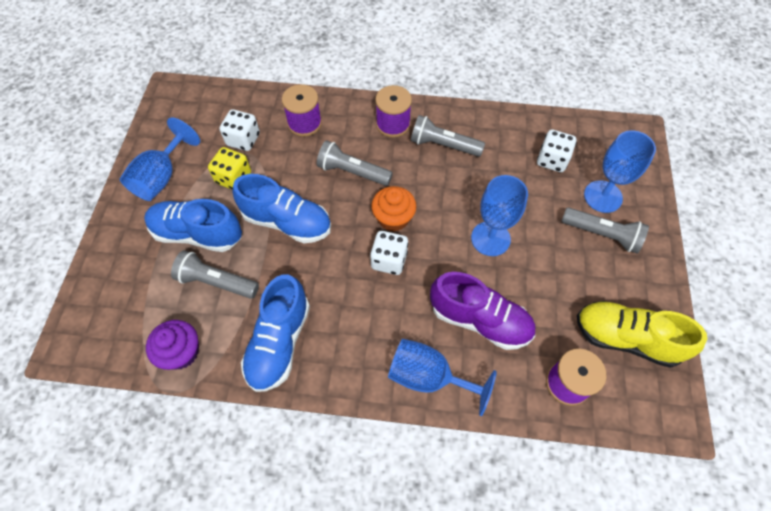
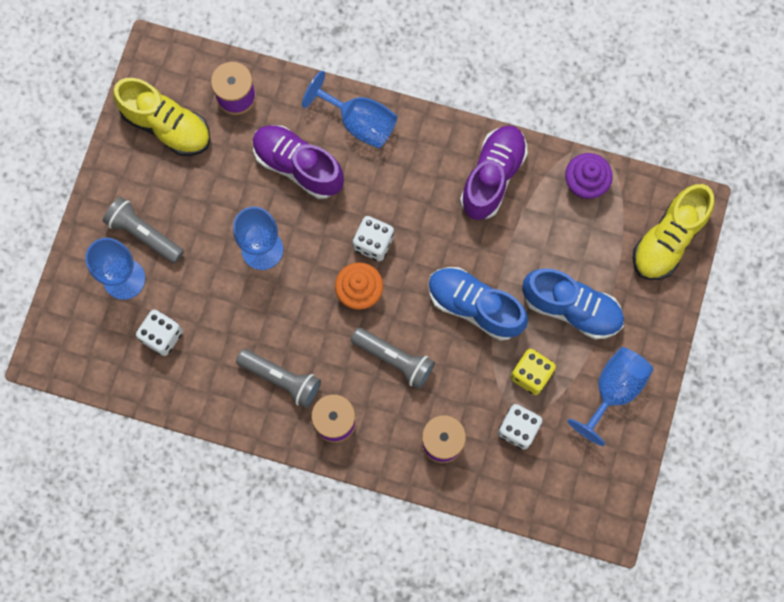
camera: 170 degrees left, 15 degrees up
grey flashlight [171,250,259,299] -> none
blue shoe [241,274,310,392] -> purple shoe [460,125,528,220]
none -> yellow shoe [633,184,714,280]

